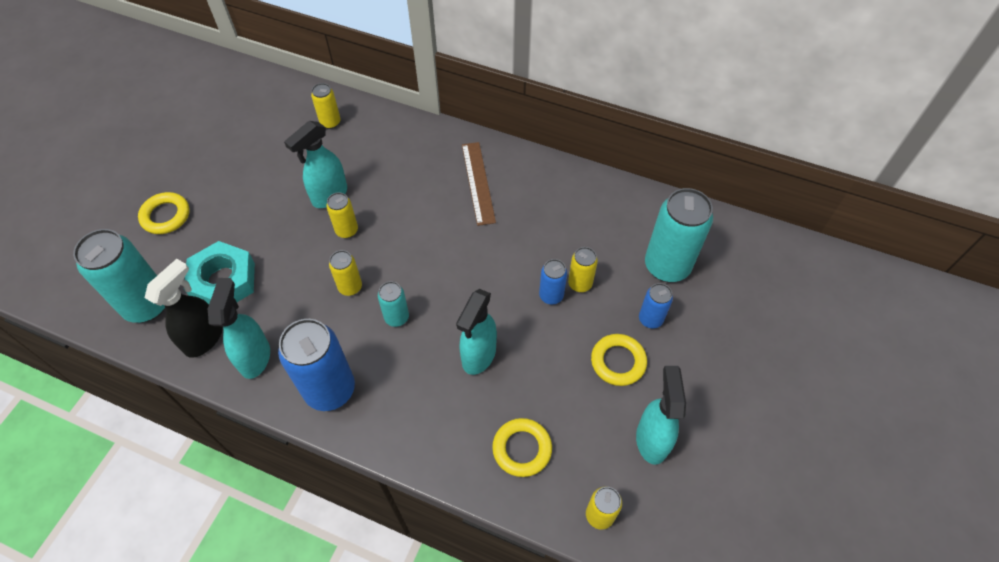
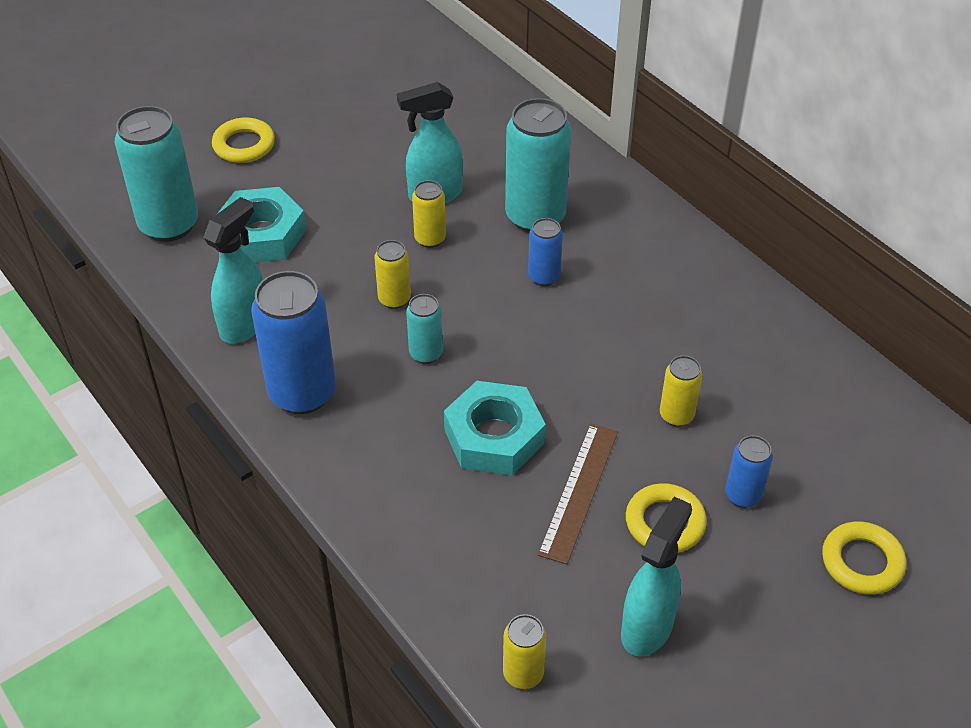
camera: 30 degrees right, 10 degrees down
black spray bottle [144,259,223,358] -> none
yellow can [311,83,341,129] -> none
turquoise spray bottle [456,289,497,375] -> turquoise nut [444,381,546,476]
brown ruler [462,142,496,226] -> brown ruler moved to [538,424,618,565]
yellow ring [492,418,552,477] -> yellow ring moved to [822,521,906,595]
blue can [539,259,567,305] -> blue can moved to [528,218,563,286]
turquoise can [645,188,713,282] -> turquoise can moved to [505,98,571,233]

